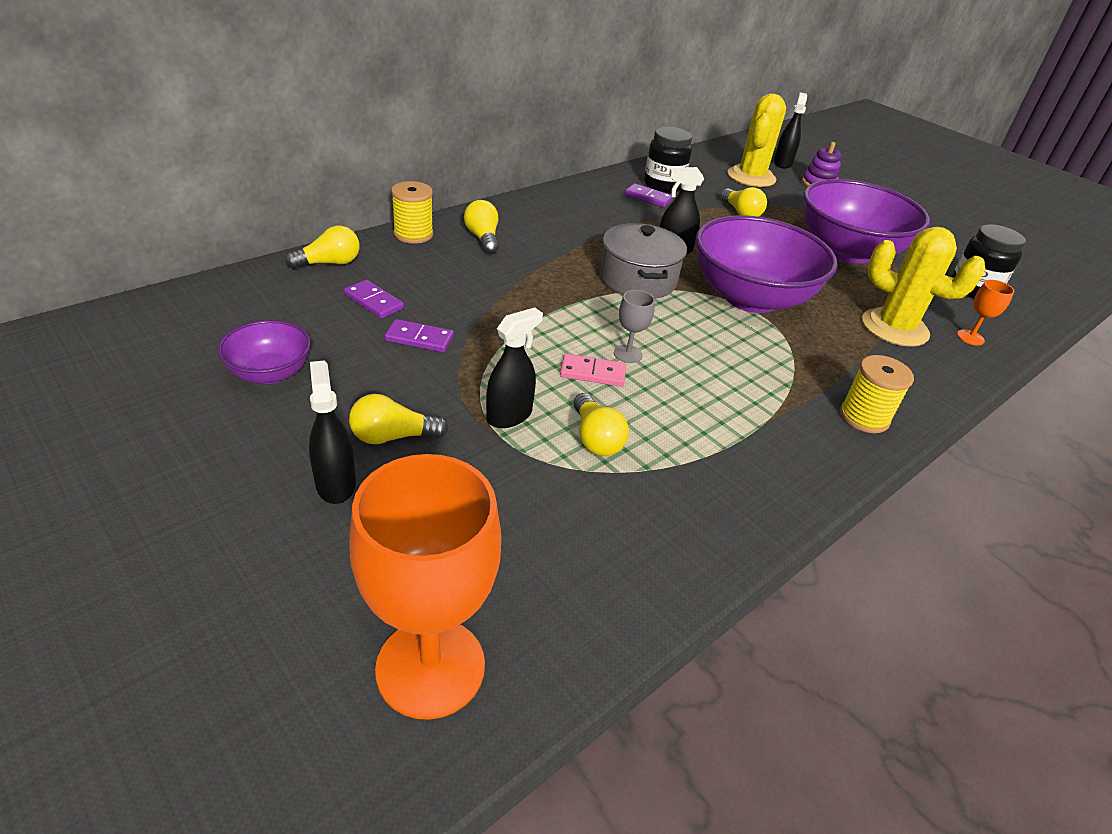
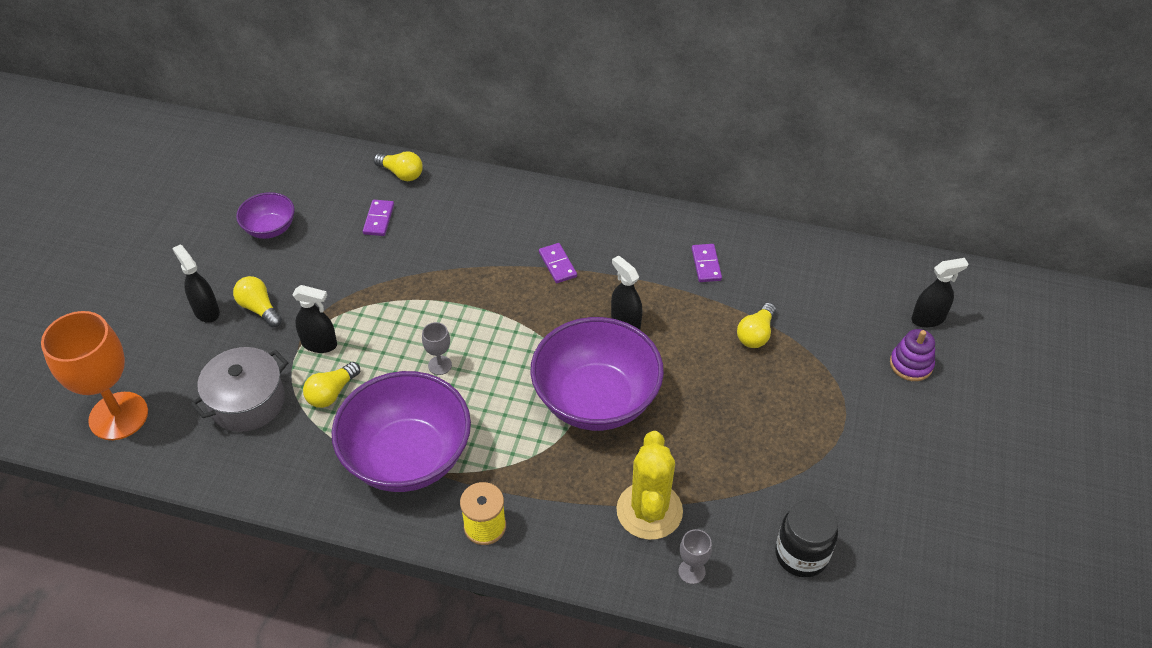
camera: 60 degrees right, 10 degrees up
black spray bottle [309,360,356,504] -> black spray bottle turned 75 degrees counterclockwise [173,245,220,323]
purple domino [384,319,454,352] -> purple domino moved to [539,243,577,283]
yellow spool [391,181,433,244] -> none
yellow light bulb [464,200,499,254] -> none
pink domino [560,354,626,387] -> none
grey pot [600,223,687,299] -> grey pot moved to [191,347,288,432]
black jar [644,127,692,193] -> none
yellow cactus [728,93,786,187] -> none
purple bowl [803,179,930,264] -> purple bowl moved to [332,371,471,492]
orange goblet [957,280,1014,345] -> grey goblet [678,529,712,584]

